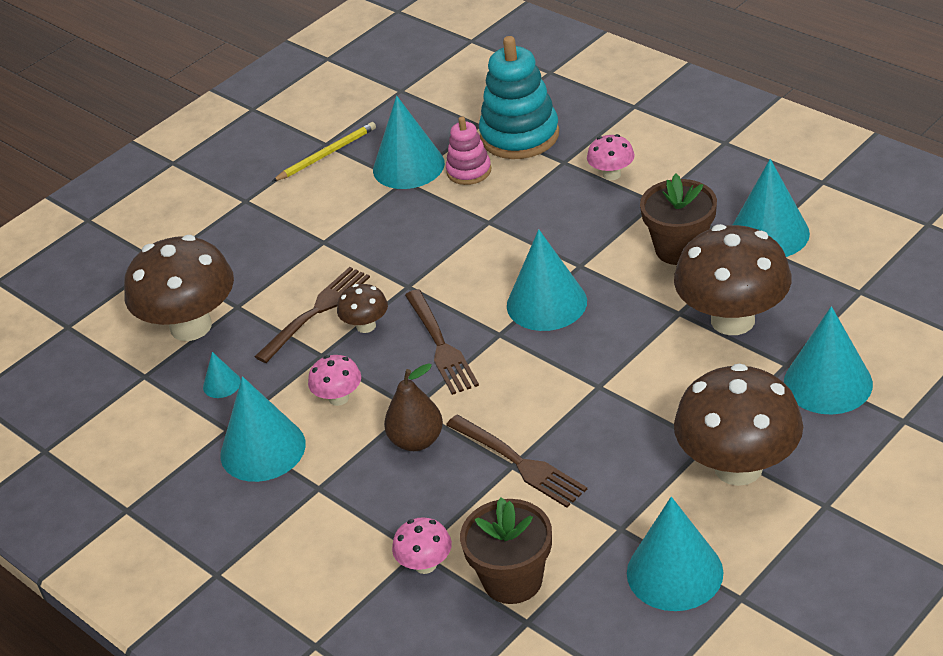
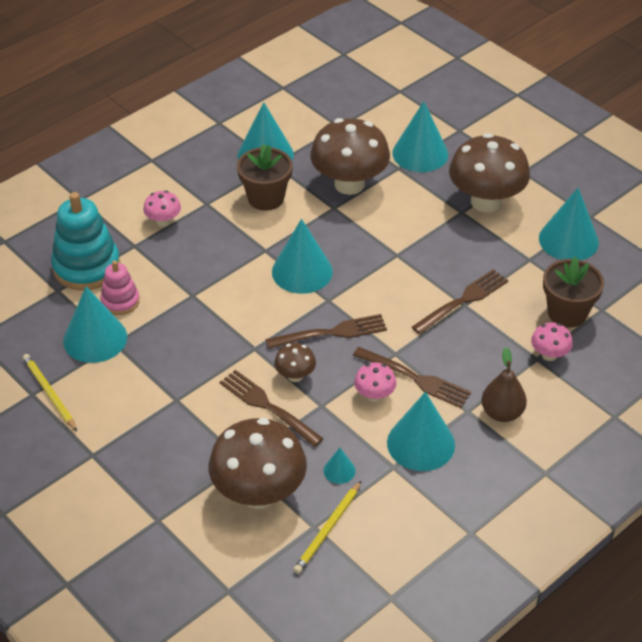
camera: 90 degrees left, 5 degrees up
brown pear [384,363,443,451] -> brown pear moved to [481,347,527,422]
none -> yellow pencil [293,481,361,574]
none -> brown fork [353,347,471,408]

